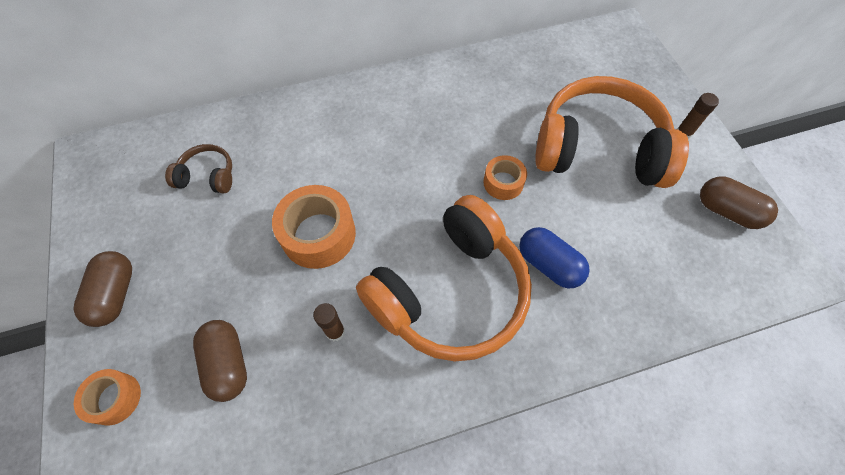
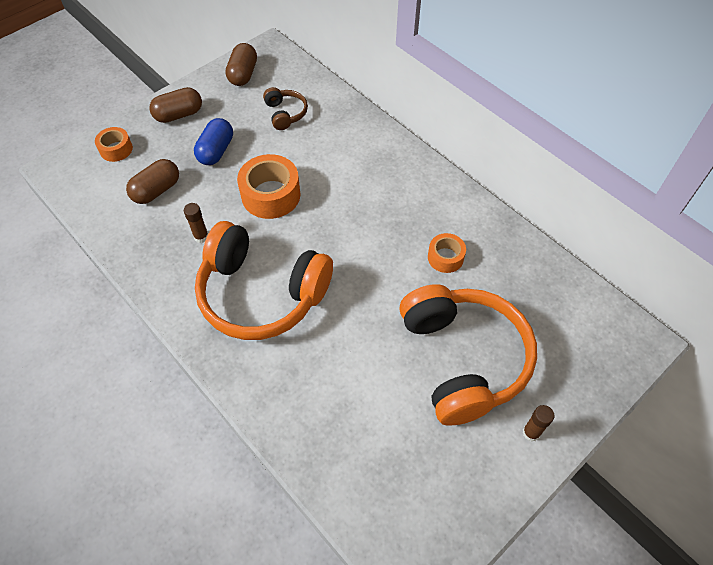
camera: 65 degrees right, 5 degrees down
orange tape [483,155,527,200] -> orange tape moved to [428,233,466,273]
blue capsule [519,227,590,289] -> blue capsule moved to [194,118,233,165]
brown capsule [700,176,778,229] -> brown capsule moved to [225,43,257,86]

